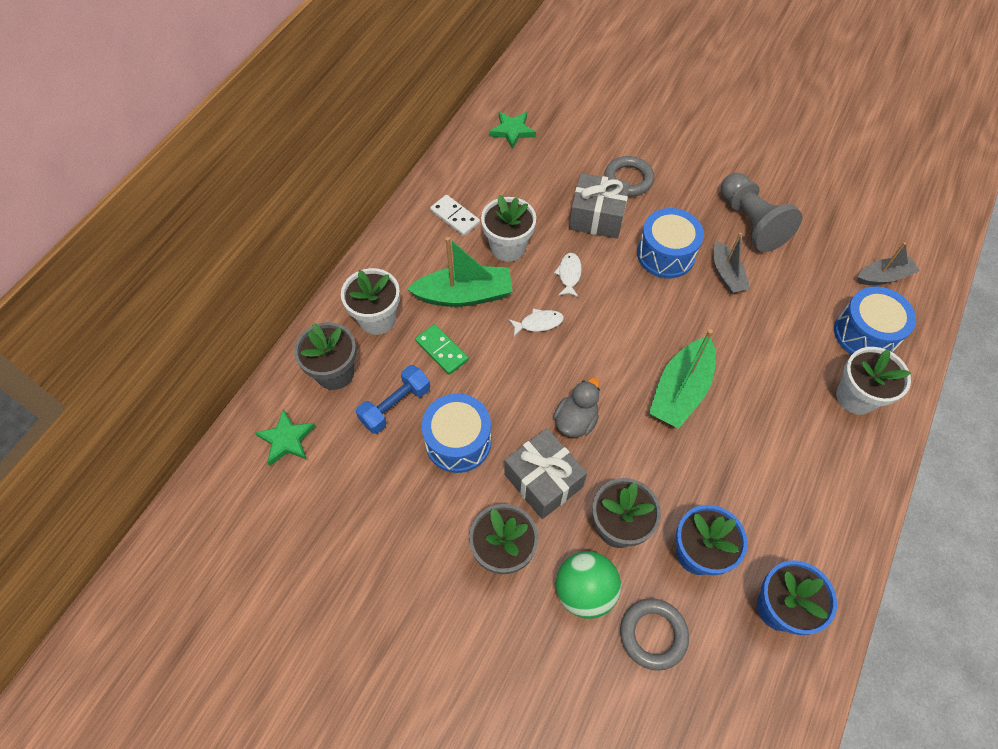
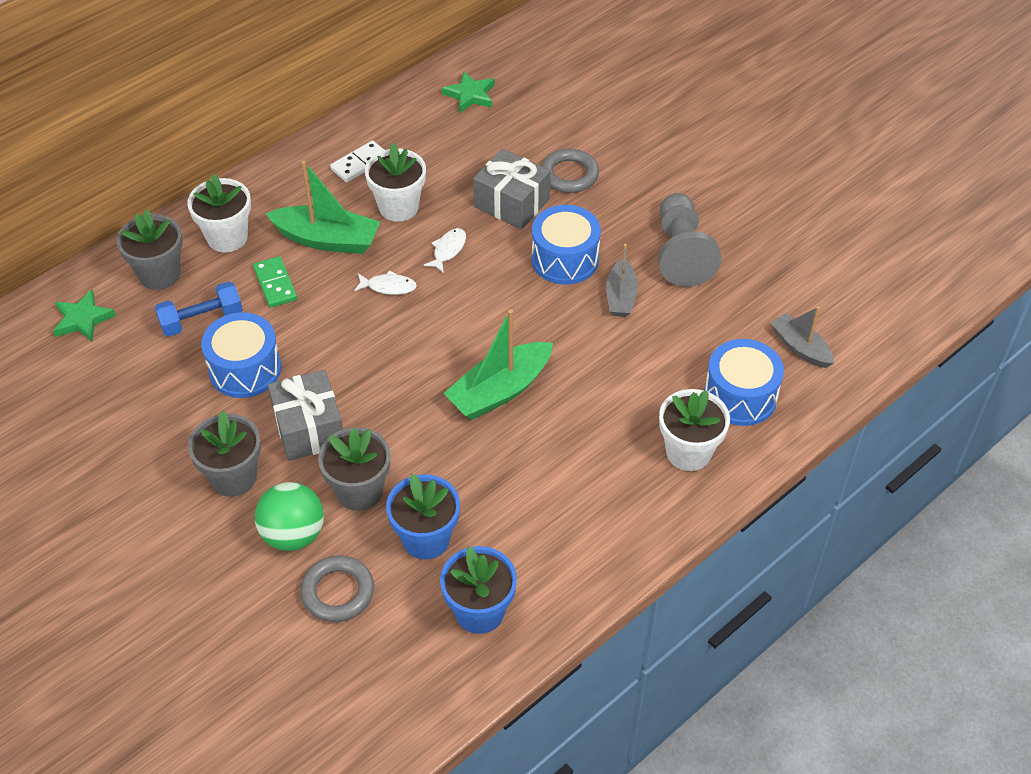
camera: 20 degrees right, 10 degrees down
white domino [430,195,480,236] -> white domino turned 75 degrees clockwise [330,140,384,182]
grey duck [553,378,600,438] -> none
grey boat [858,242,920,285] -> grey boat turned 135 degrees counterclockwise [771,307,834,368]

